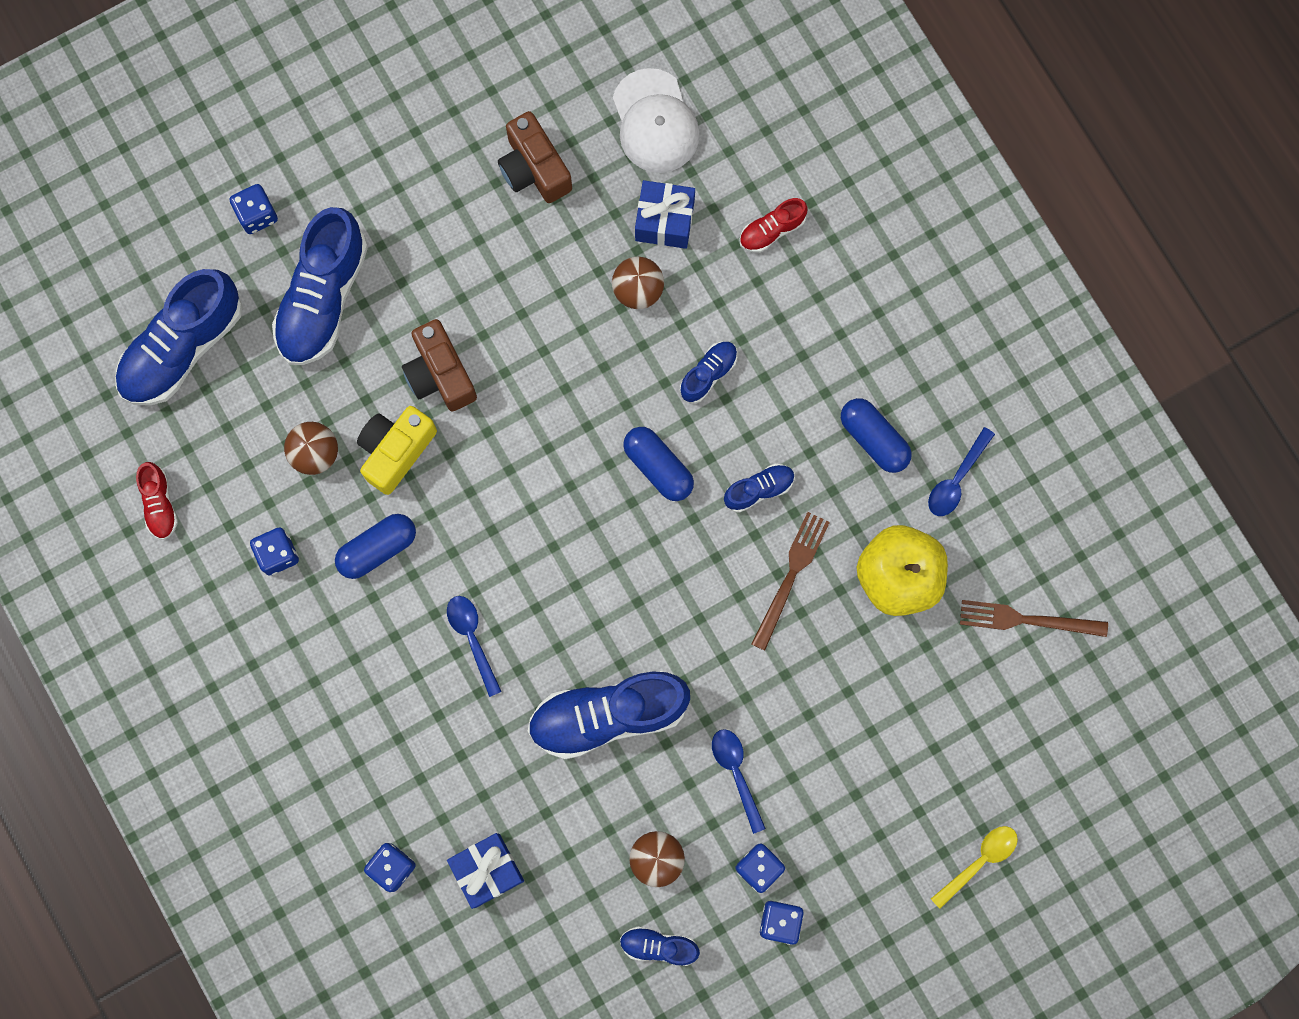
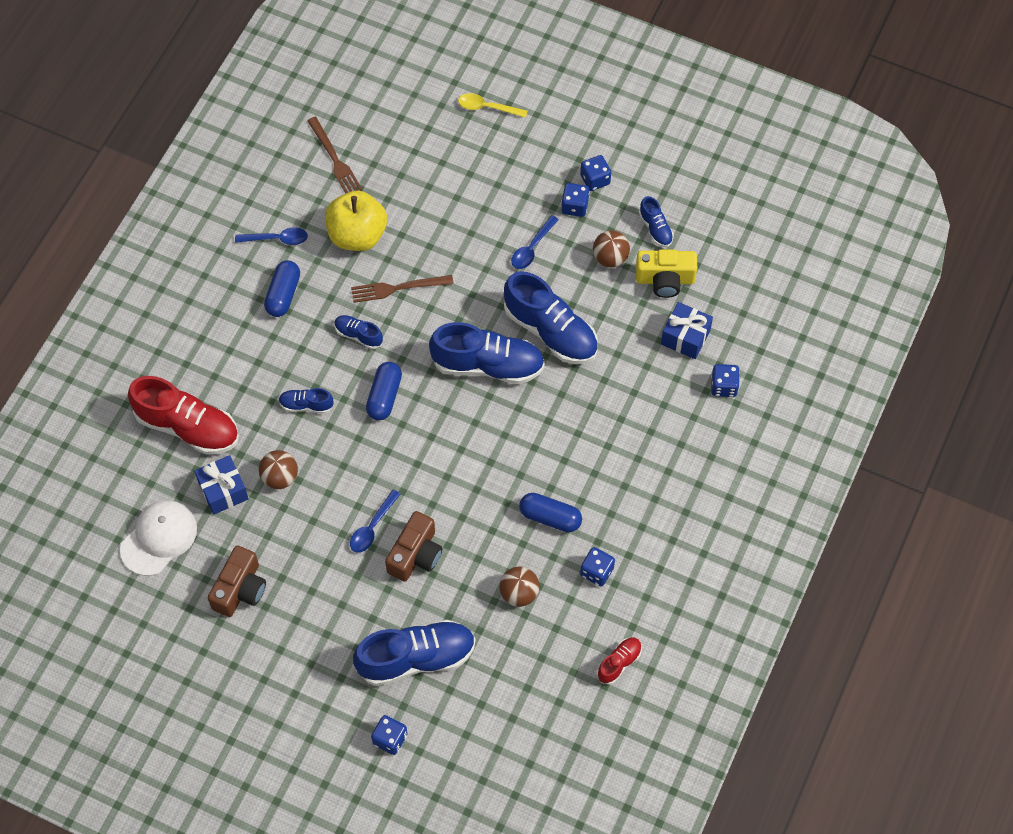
camera: 125 degrees left, 15 degrees down
blue shoe [115,269,243,405] -> blue shoe moved to [429,322,545,384]
yellow camera [357,406,437,495] -> yellow camera moved to [636,249,697,298]
blue spoon [447,596,502,697] -> blue spoon moved to [350,489,401,553]
red shoe [739,198,808,253] -> red shoe [128,376,239,454], size x2.08

